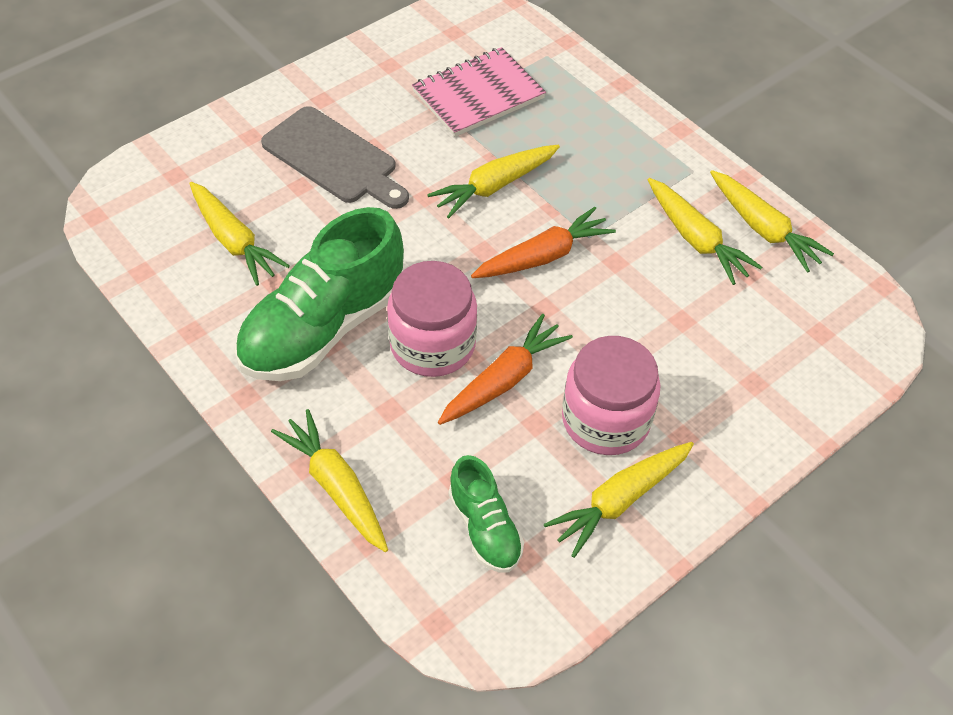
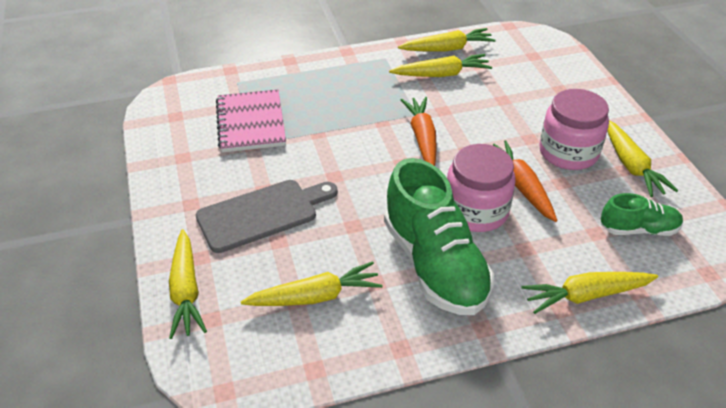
camera: 65 degrees left, 10 degrees down
yellow carrot [427,145,560,218] -> yellow carrot moved to [169,229,207,339]

